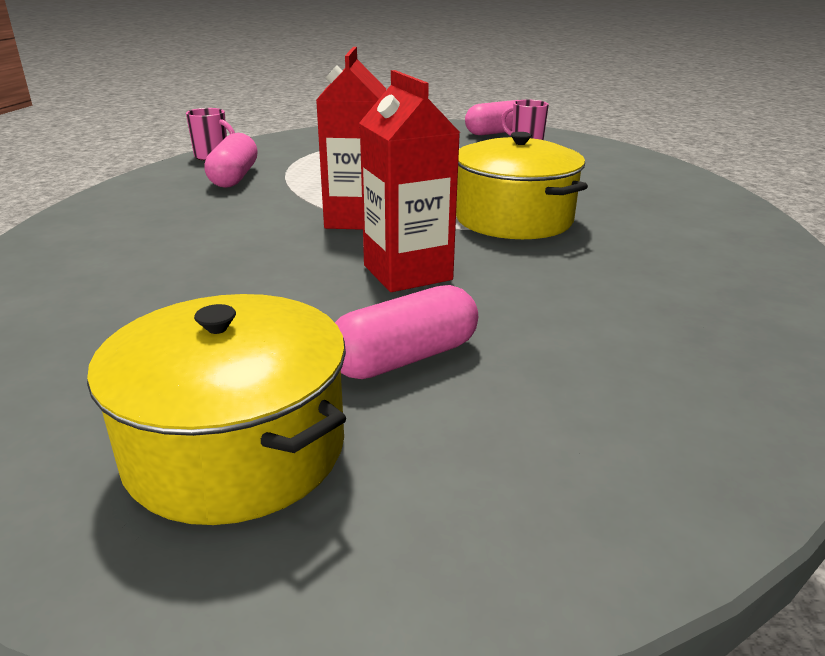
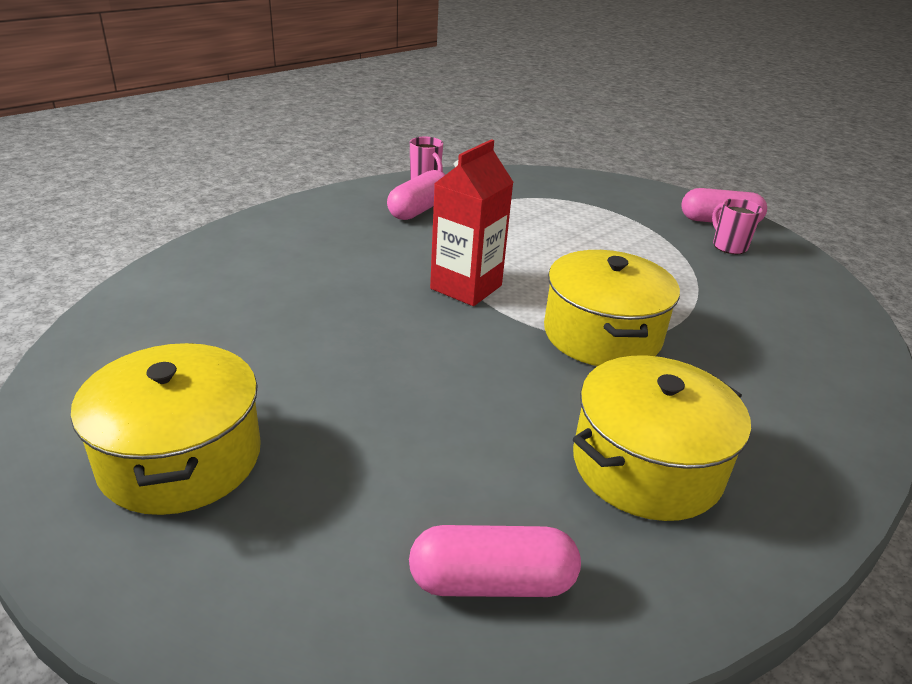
camera: 30 degrees right, 5 degrees up
pink capsule [335,285,478,379] -> pink capsule moved to [409,525,581,597]
red carton [359,70,460,292] -> none
none -> yellow pot [573,356,751,521]

